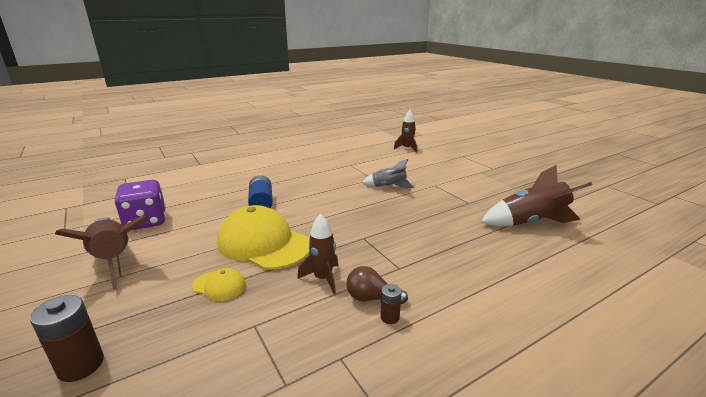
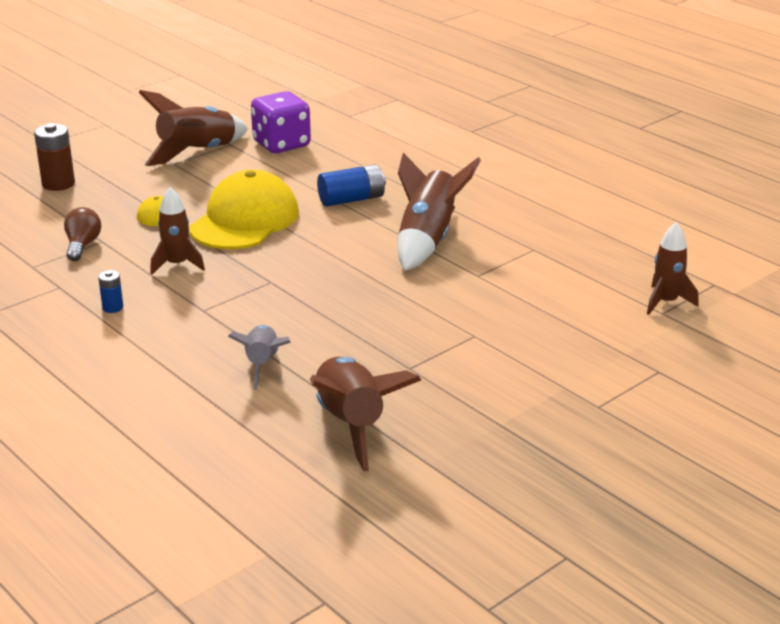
camera: 80 degrees right, 5 degrees up
brown light bulb [346,266,408,304] -> brown light bulb moved to [64,207,101,261]
grey rocket [362,159,414,189] -> grey rocket moved to [228,325,291,390]
brown battery [380,284,401,324] -> blue battery [98,270,123,313]
none -> brown rocket [398,153,481,271]

